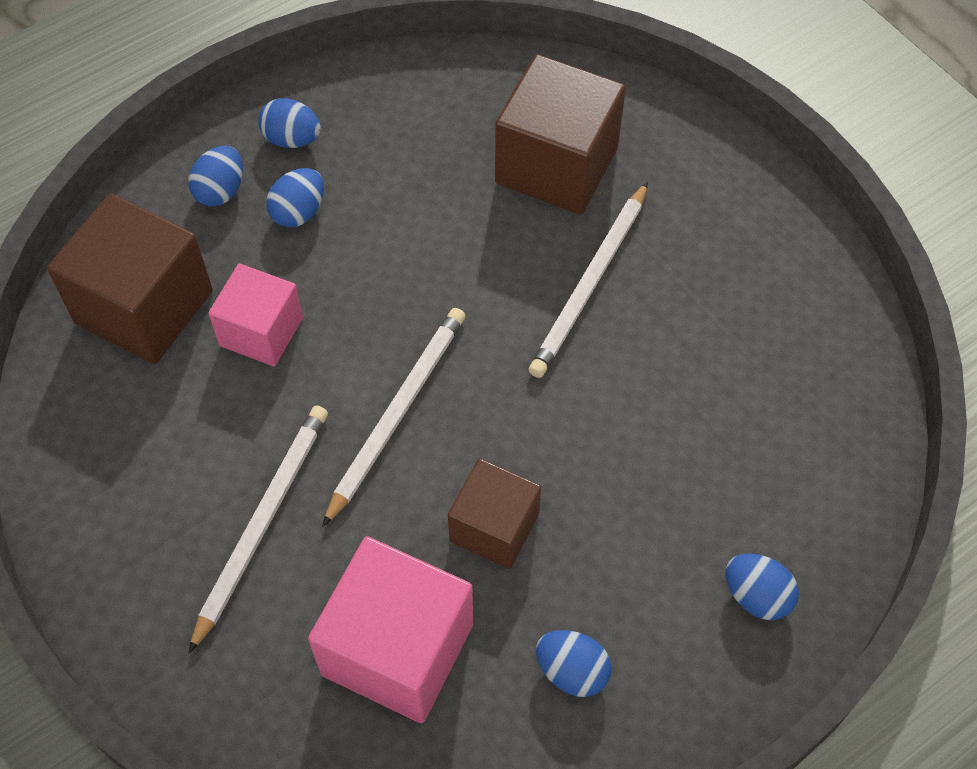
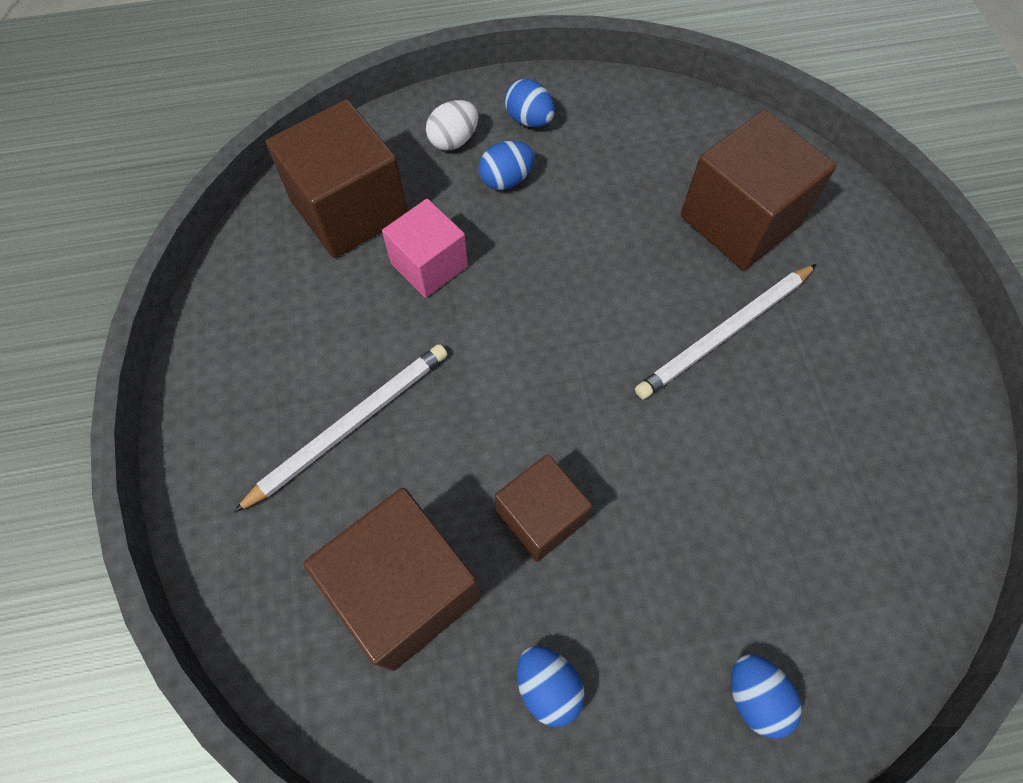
camera: 25 degrees right, 5 degrees up
blue egg [188,146,243,207] -> white egg [426,100,478,151]
pink cube [308,536,473,723] -> brown cube [304,488,481,671]
white pencil [322,308,466,527] -> none

